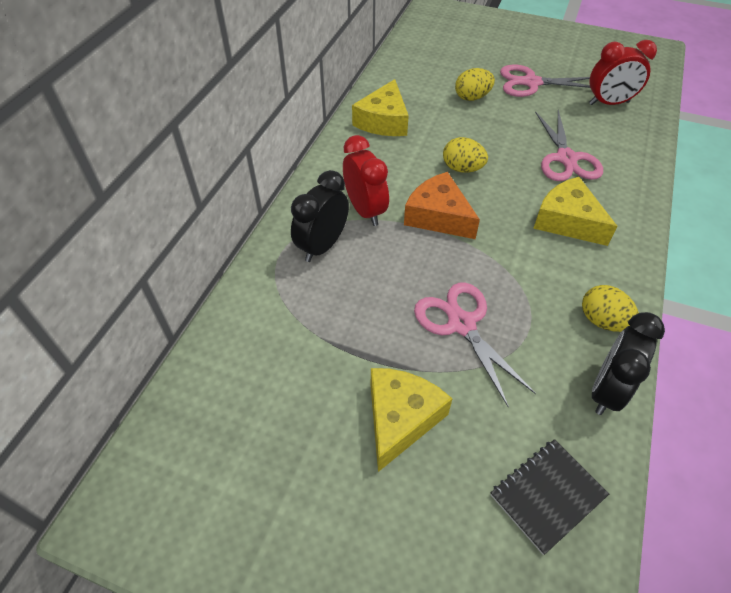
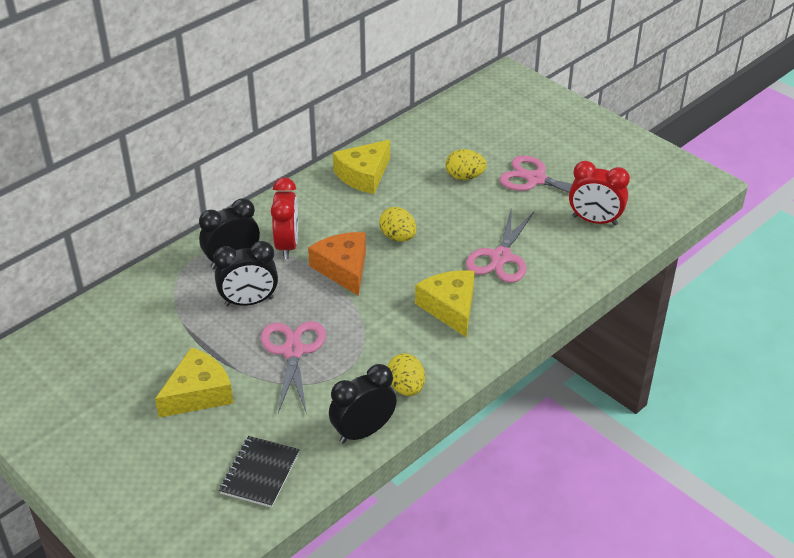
camera: 25 degrees right, 10 degrees down
black notebook [490,439,609,555] -> black notebook turned 60 degrees counterclockwise [219,436,300,508]
none -> black clock [213,241,278,306]

